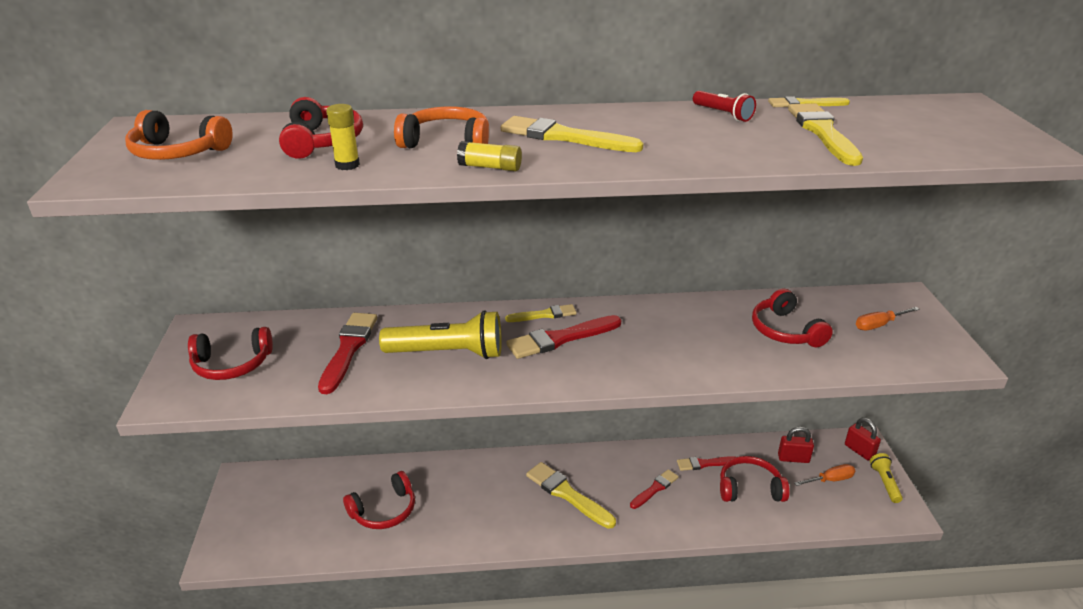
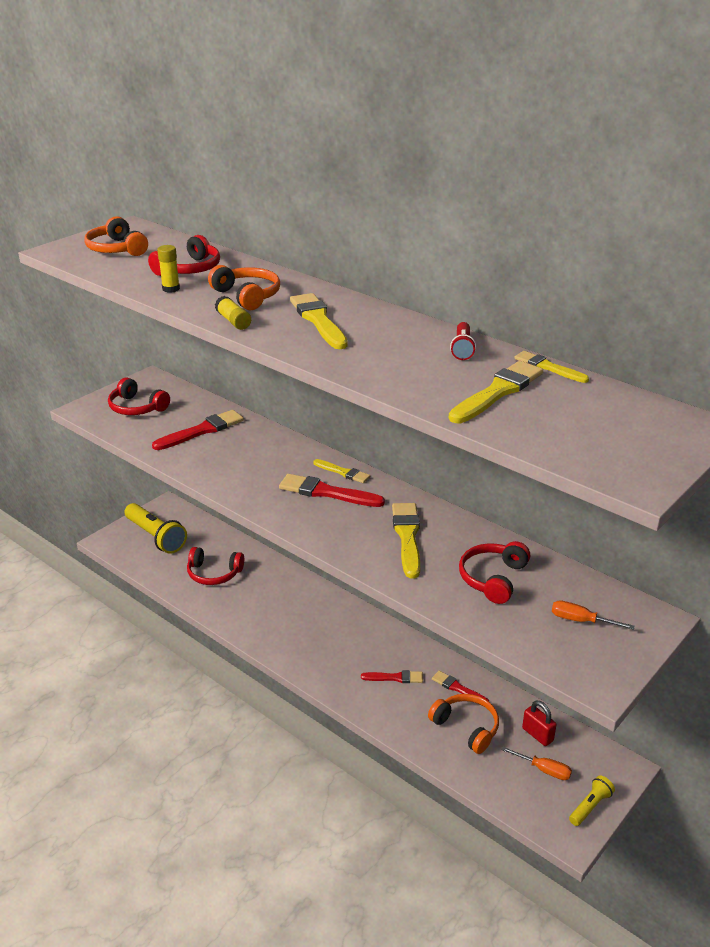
camera: 45 degrees right, 0 degrees up
yellow flashlight [379,310,502,359] -> yellow flashlight moved to [125,503,187,554]
yellow brush [526,462,616,529] -> yellow brush moved to [392,503,420,578]
red headphones [720,456,790,502] -> orange headphones [428,694,499,754]
red padlock [845,418,881,461] -> none

